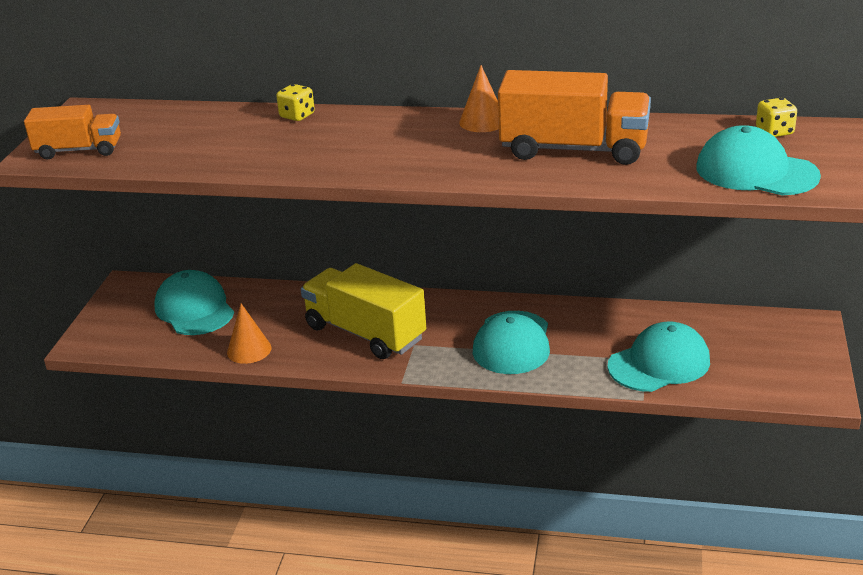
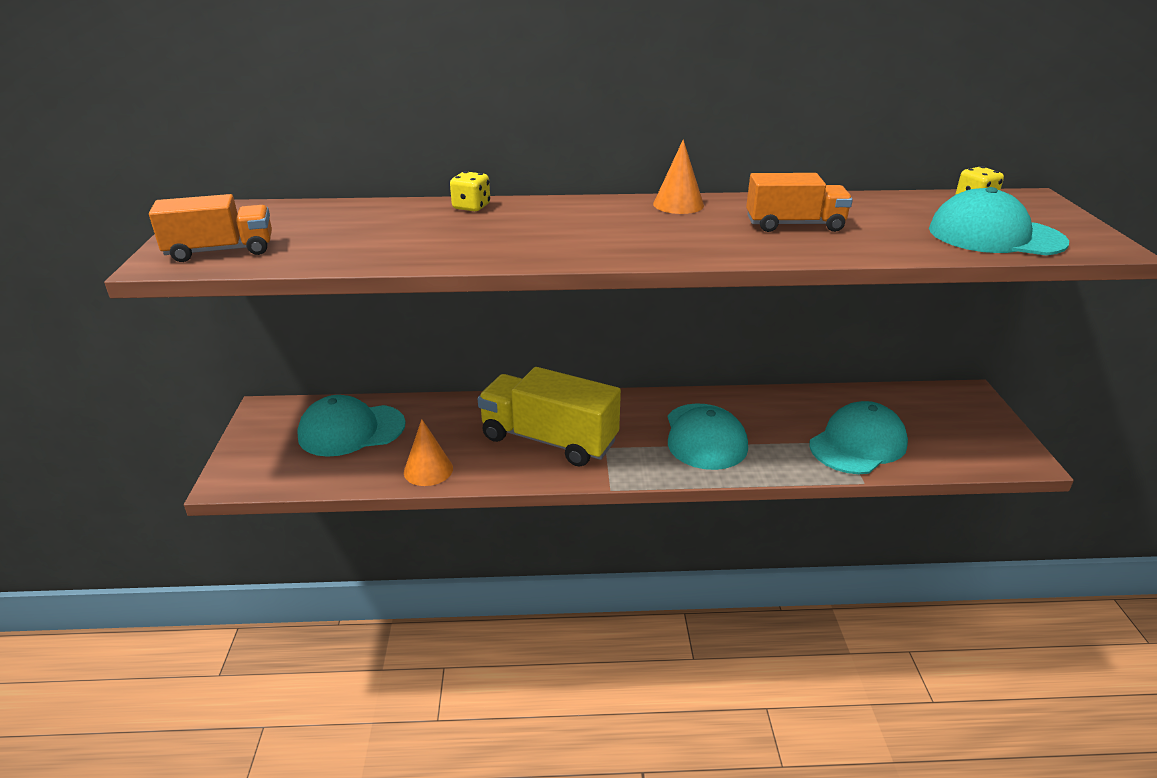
camera: 15 degrees left, 0 degrees up
turquoise cap [154,270,234,335] -> turquoise cap turned 60 degrees counterclockwise [297,395,406,457]
orange truck [498,70,651,165] -> orange truck [746,173,853,232], size x0.62

